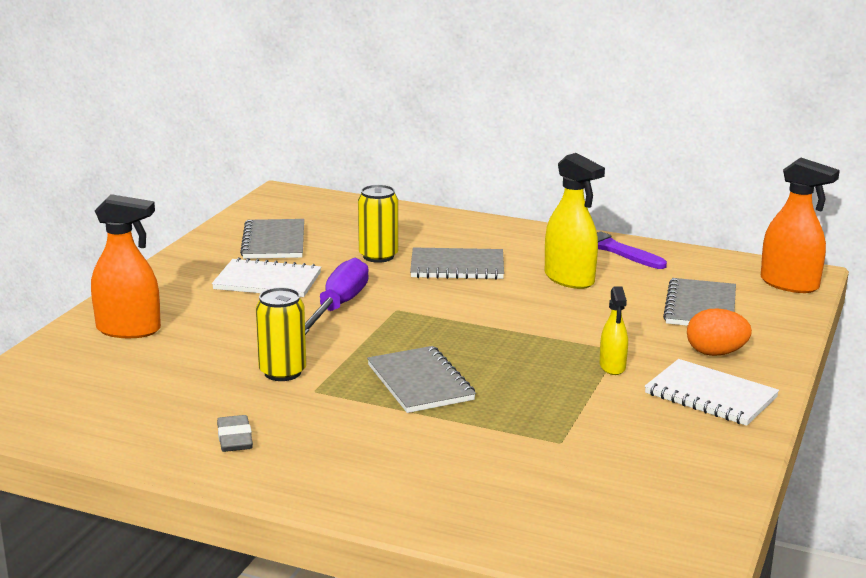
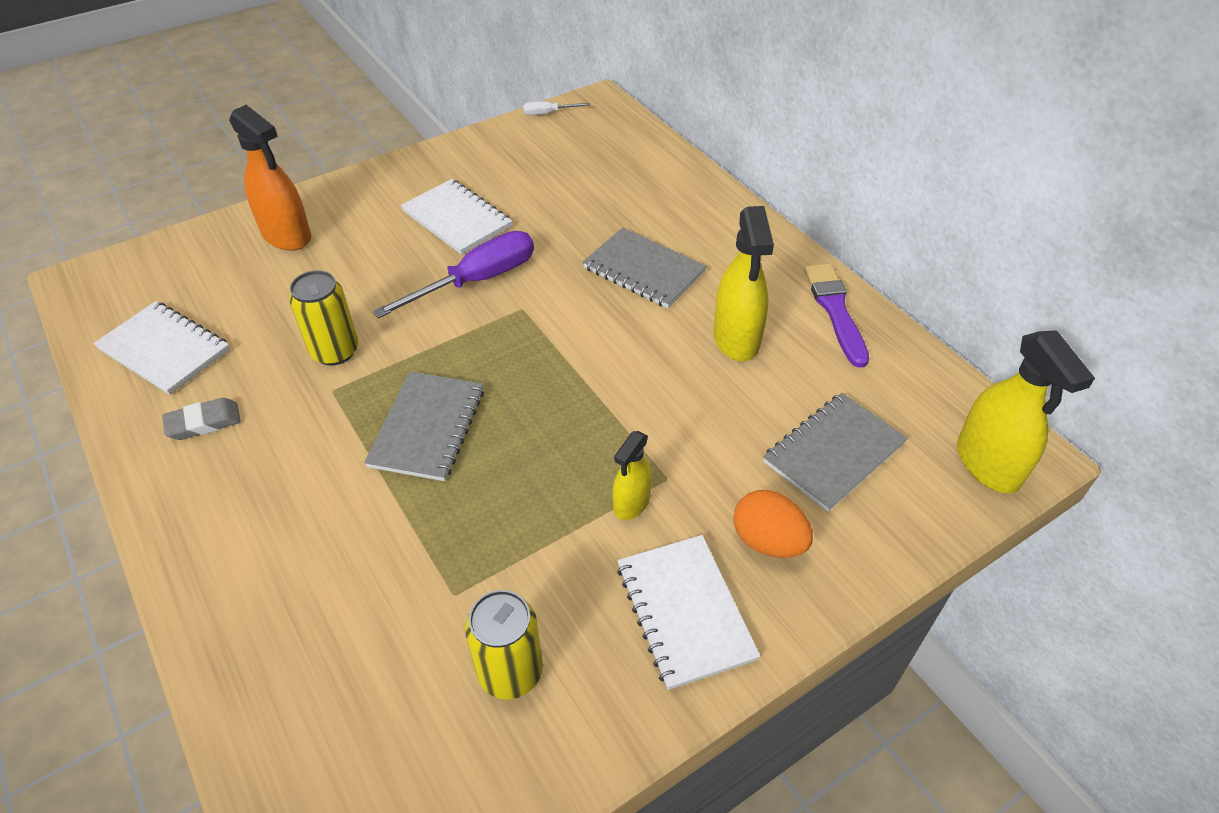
camera: 35 degrees right, 25 degrees up
grey eraser [217,415,253,452] -> grey eraser turned 45 degrees clockwise [162,398,241,440]
grey notebook [240,219,304,259] -> none
yellow can [358,185,398,263] -> yellow can moved to [465,590,543,699]
orange spray bottle [761,158,840,293] -> yellow spray bottle [957,330,1095,494]
none -> white notebook [93,301,230,395]
none -> white screwdriver [523,101,590,115]

